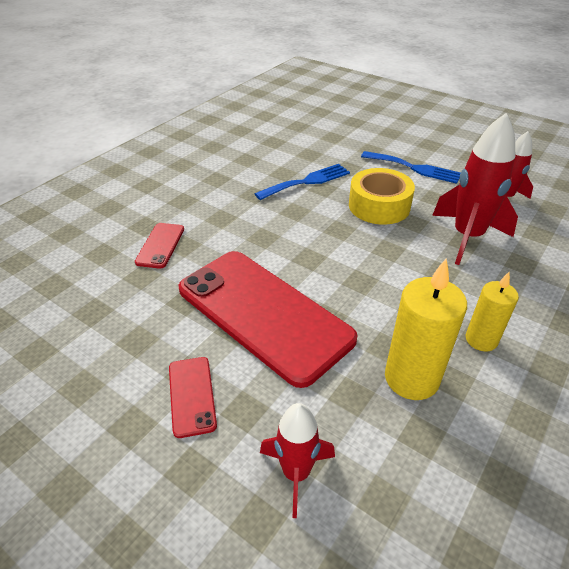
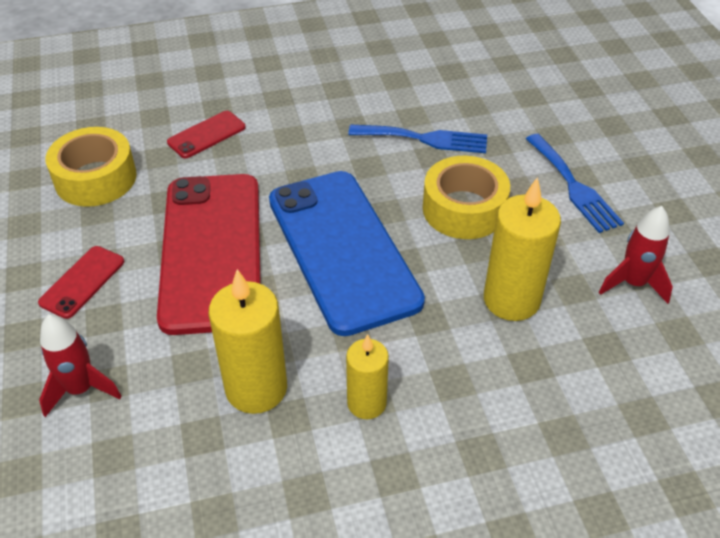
camera: 40 degrees right, 5 degrees up
red rocket [432,113,518,265] -> yellow candle [484,177,561,321]
none -> yellow tape [45,127,137,207]
none -> blue phone [269,171,425,336]

